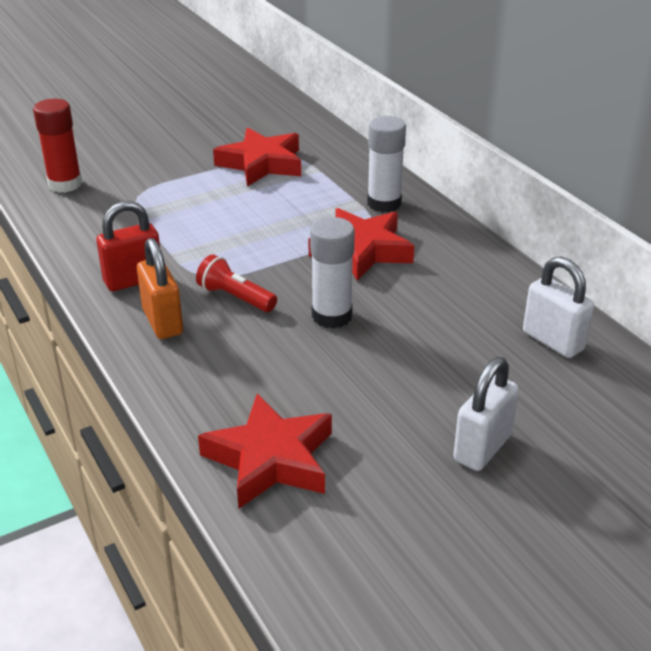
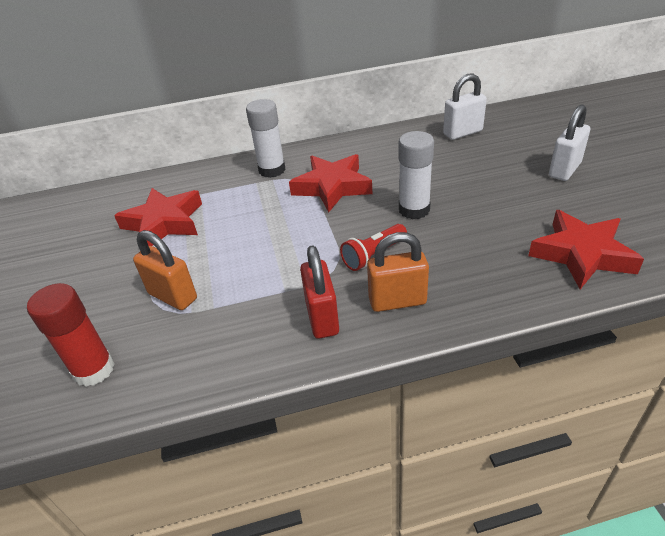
camera: 70 degrees left, 5 degrees up
white padlock [453,357,519,471] -> white padlock turned 75 degrees clockwise [549,104,590,181]
none -> orange padlock [133,230,197,310]

